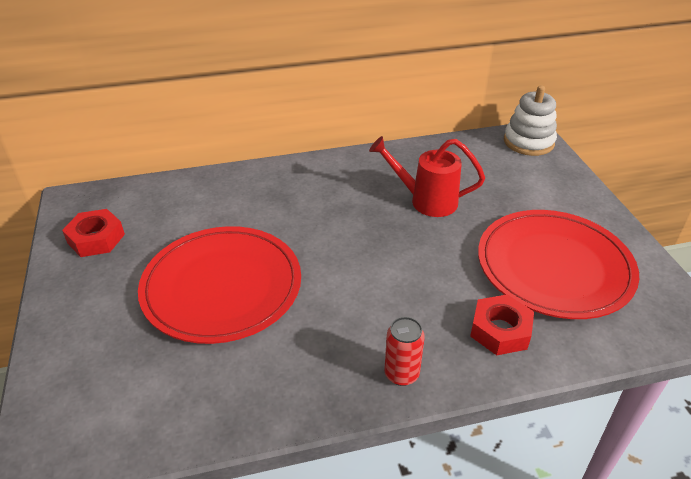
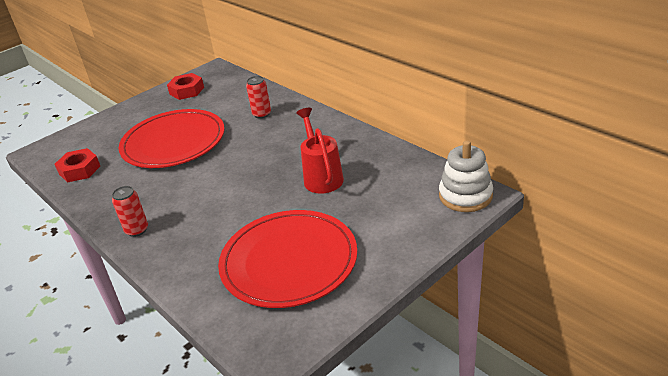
camera: 65 degrees right, 5 degrees down
red nut [470,294,534,355] -> red nut moved to [55,148,100,183]
none -> red can [246,76,271,118]

